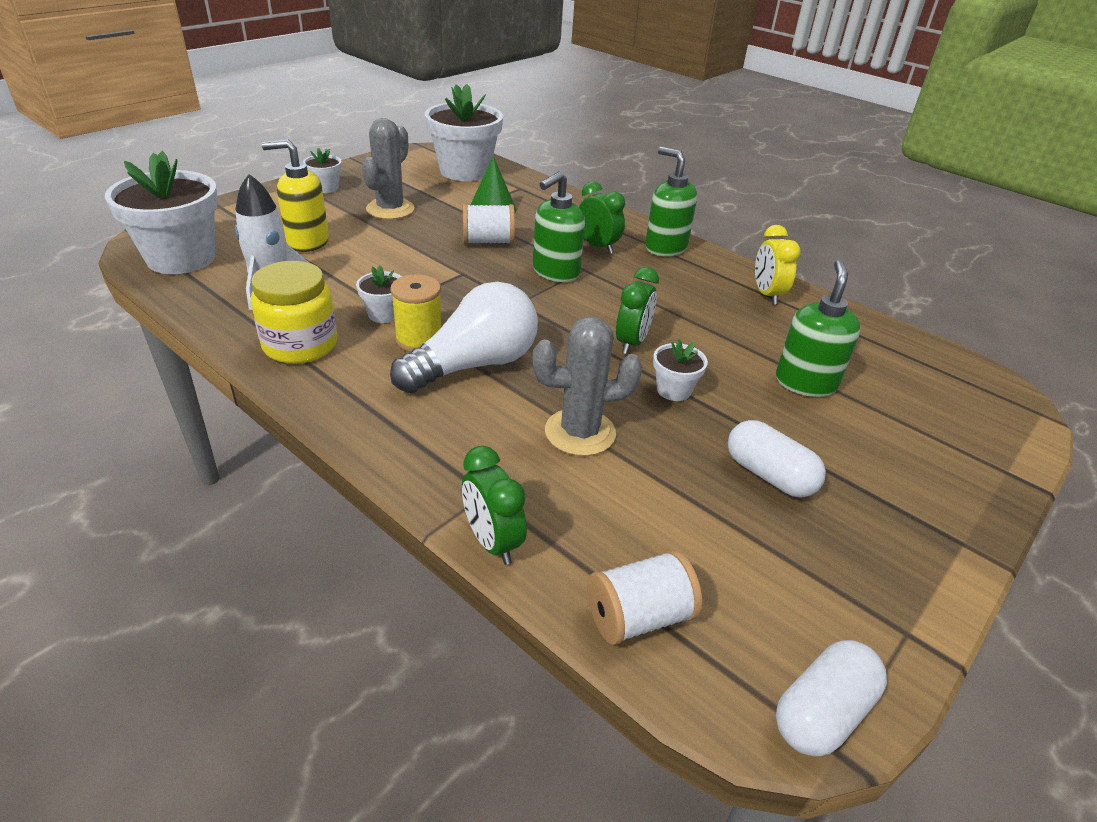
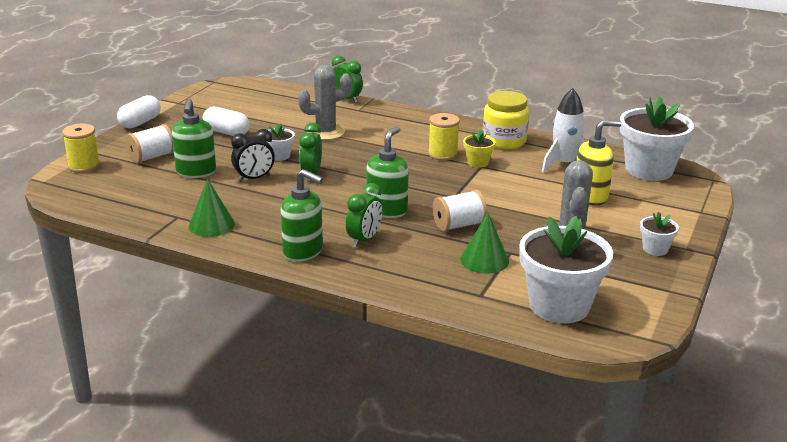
camera: 165 degrees right, 10 degrees down
white flower pot [356,265,402,323] -> yellow flower pot [463,130,495,168]
white light bulb [390,282,538,393] -> none
green clock [579,181,625,254] -> green clock turned 90 degrees counterclockwise [346,183,383,247]
white spool [587,550,702,645] -> white spool moved to [125,124,174,163]
yellow clock [755,225,801,305] -> green cone [188,179,235,237]
white capsule [776,640,887,757] -> white capsule moved to [117,95,161,128]
none -> yellow spool [62,124,100,173]
none -> black clock [231,129,275,182]

